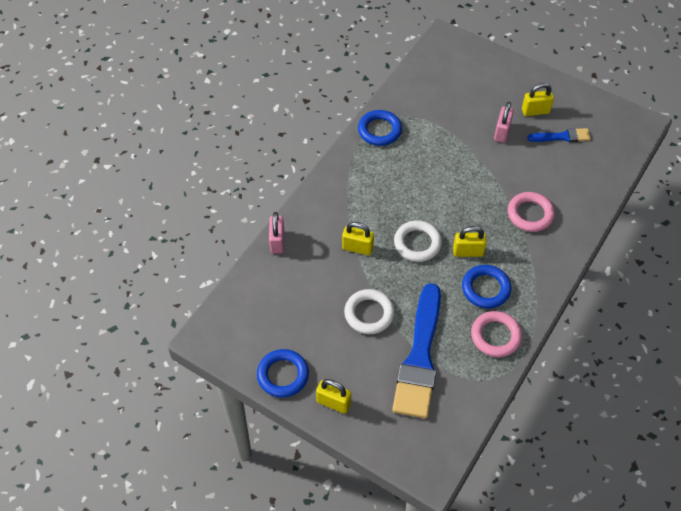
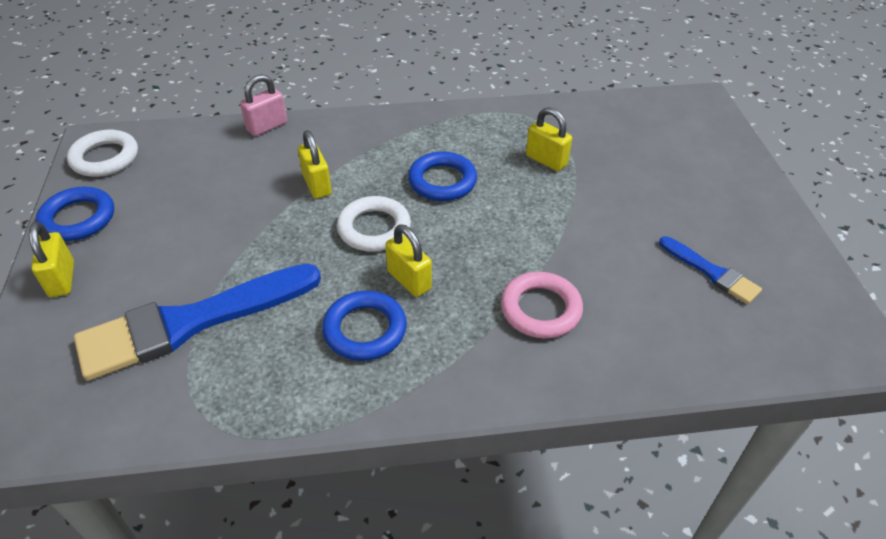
camera: 50 degrees right, 10 degrees down
white ring [344,289,395,334] -> white ring moved to [67,130,138,177]
blue ring [358,110,402,146] -> blue ring moved to [408,151,477,201]
pink ring [471,311,522,357] -> none
pink padlock [494,102,514,143] -> none
yellow padlock [522,83,554,116] -> yellow padlock moved to [526,107,572,171]

